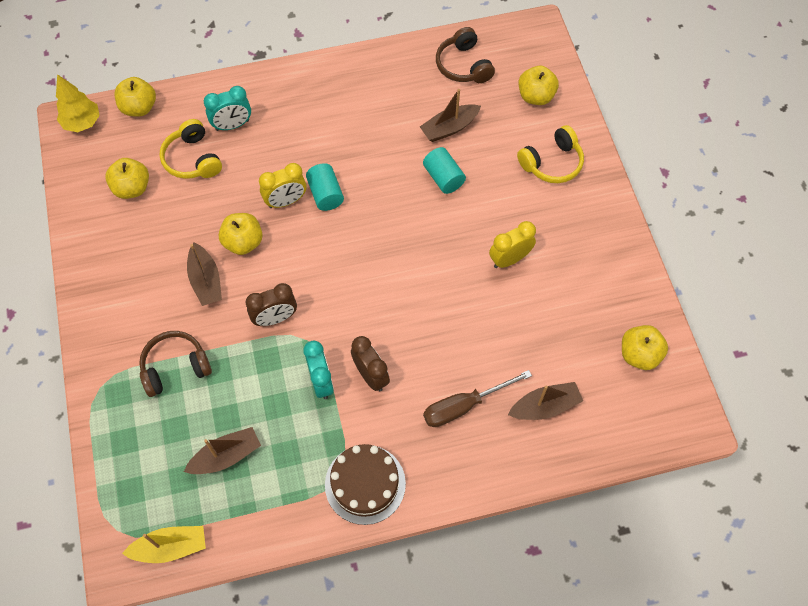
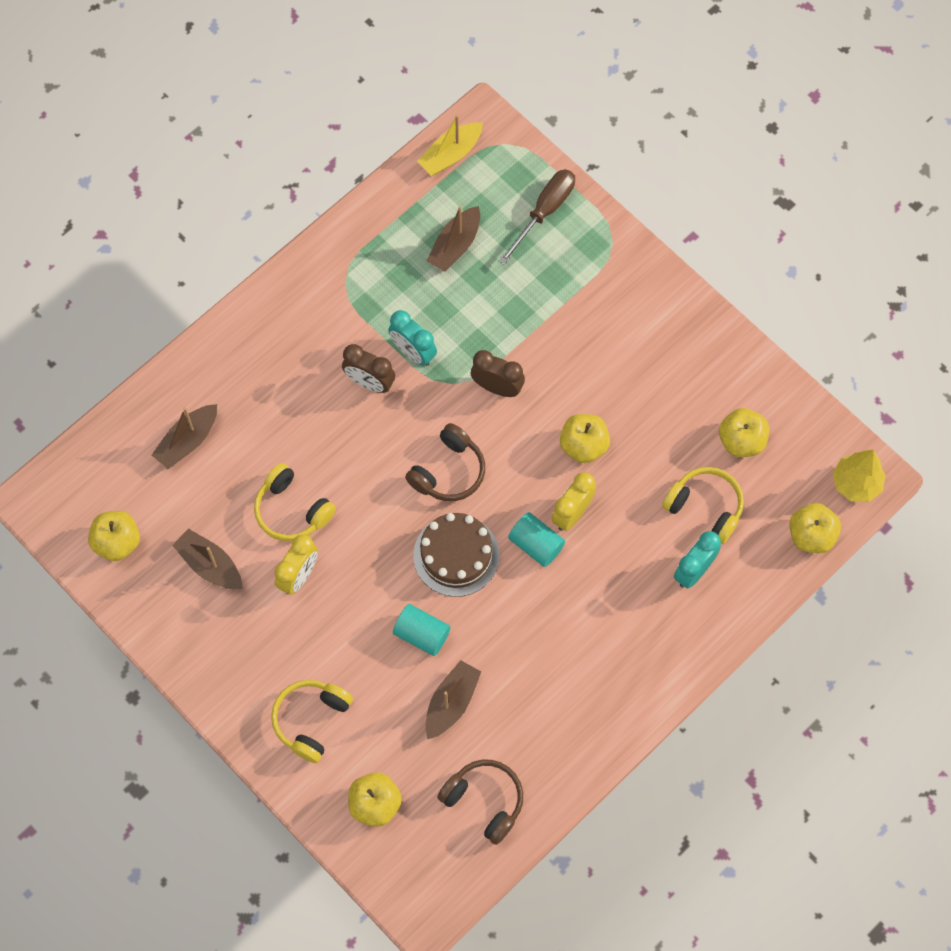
camera: 150 degrees right, 5 degrees up
brown headphones [139,331,212,397] -> brown headphones moved to [405,423,485,501]
brown boat [187,242,222,306] -> brown boat moved to [172,529,243,589]
brown clock [246,283,297,326] -> brown clock turned 75 degrees clockwise [471,350,525,397]
brown cake [325,444,406,525] -> brown cake moved to [413,513,499,597]
brown screwdriver [423,370,532,427] -> brown screwdriver moved to [499,169,575,265]
none -> yellow headphones [254,463,336,541]

